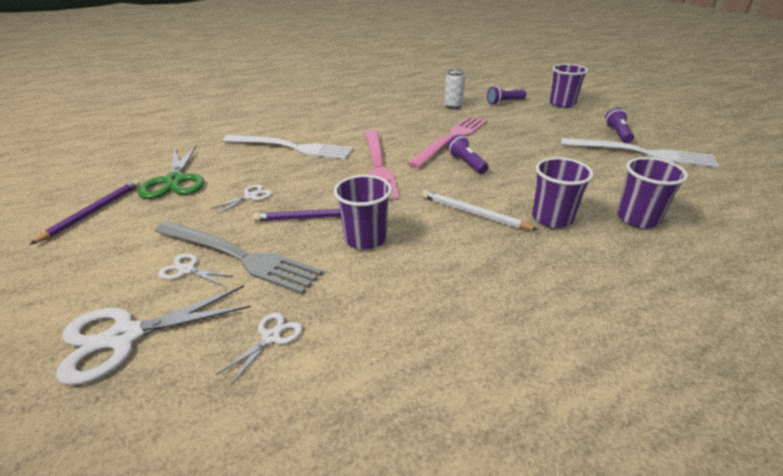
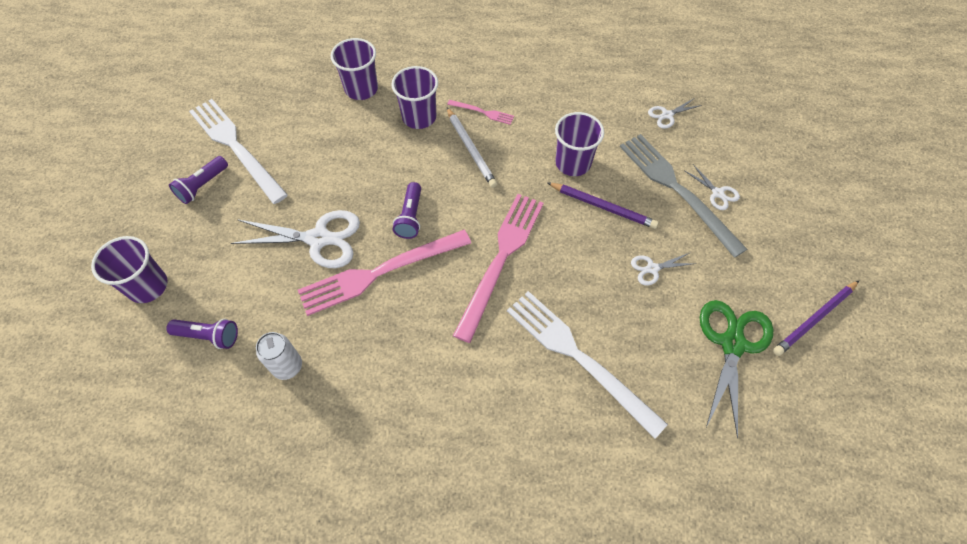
camera: 150 degrees left, 25 degrees up
white scissors [56,285,250,386] -> white scissors moved to [231,210,360,268]
none -> pink fork [447,100,514,125]

